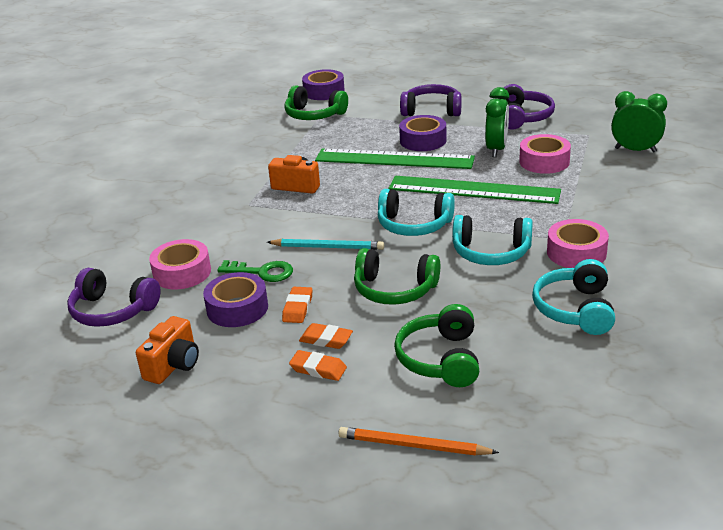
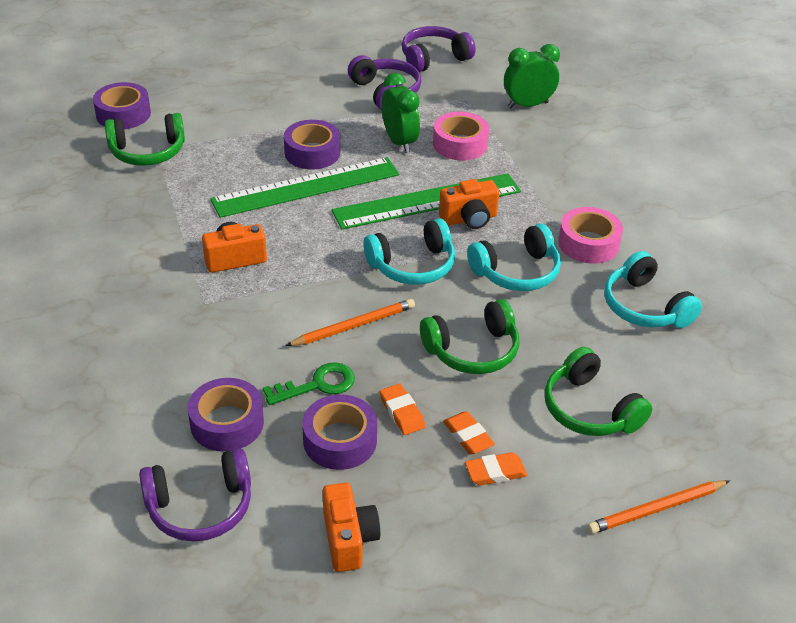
camera: 40 degrees left, 10 degrees up
pink tape [149,239,211,289] -> purple tape [188,378,264,452]
turquoise pencil [267,239,384,250] -> orange pencil [286,299,415,346]
orange eraser [299,323,353,349] -> orange eraser turned 75 degrees clockwise [443,411,495,454]
purple headphones [400,84,462,116] -> purple headphones moved to [402,26,476,72]
none -> orange camera [439,179,499,229]

